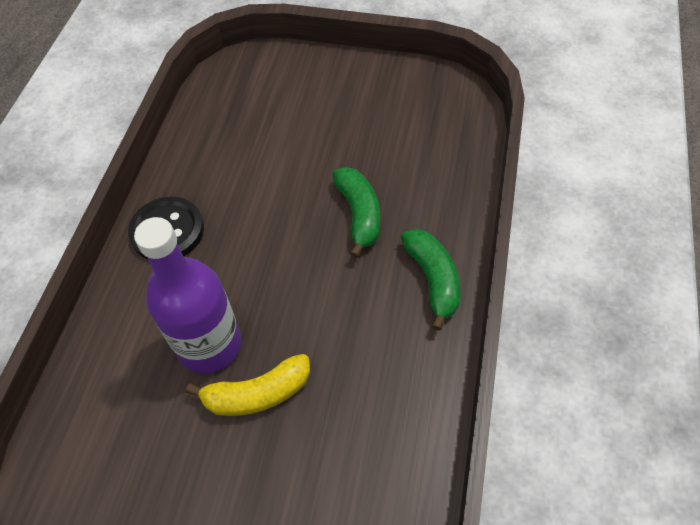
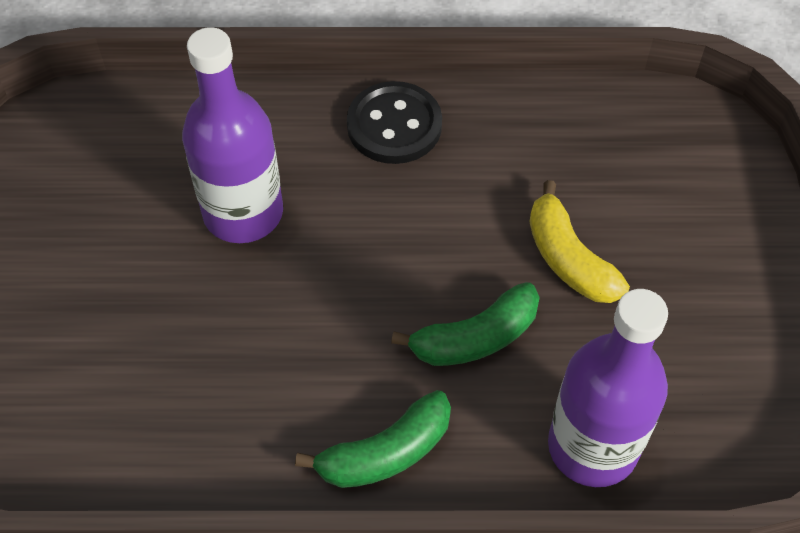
camera: 75 degrees right, 0 degrees up
yellow banana [186,354,310,416] -> yellow banana moved to [529,180,630,303]
none -> purple bottle [548,289,668,487]

